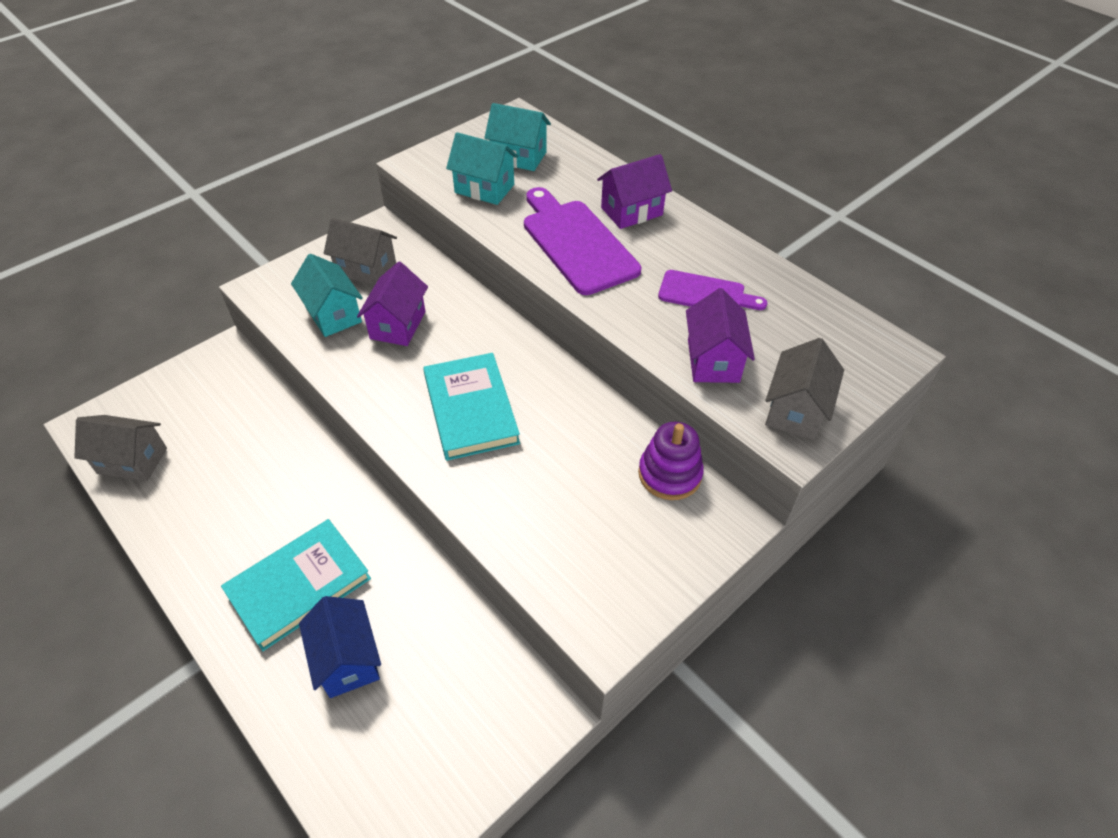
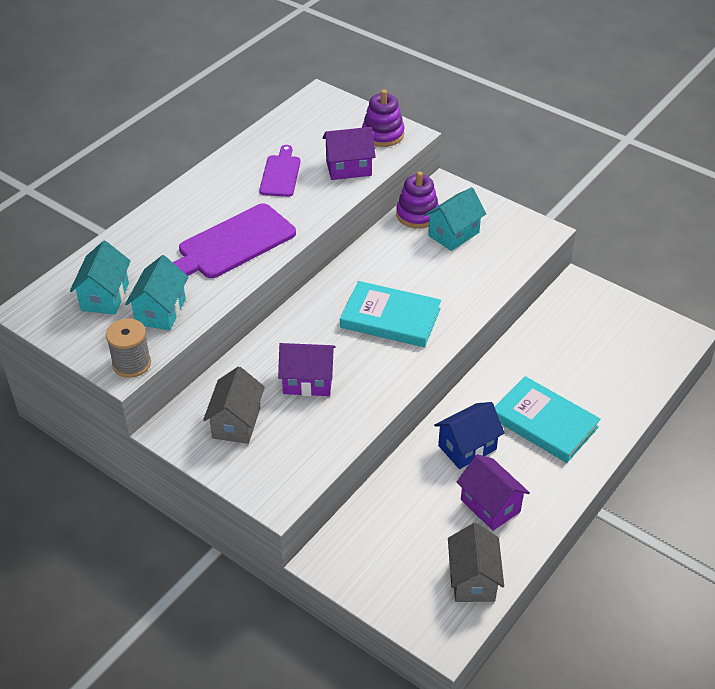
camera: 100 degrees left, 5 degrees down
turquoise house [291,254,363,337] -> turquoise house moved to [424,187,486,251]
blue house [299,596,381,698] -> blue house moved to [434,402,505,469]
turquoise book [423,353,520,461] -> turquoise book turned 45 degrees clockwise [340,281,441,347]
purple house [597,154,672,229] -> purple house moved to [457,454,530,531]
grey house [765,338,844,440] -> purple stacking toy [362,89,404,147]
none -> grey spool [106,318,151,378]

